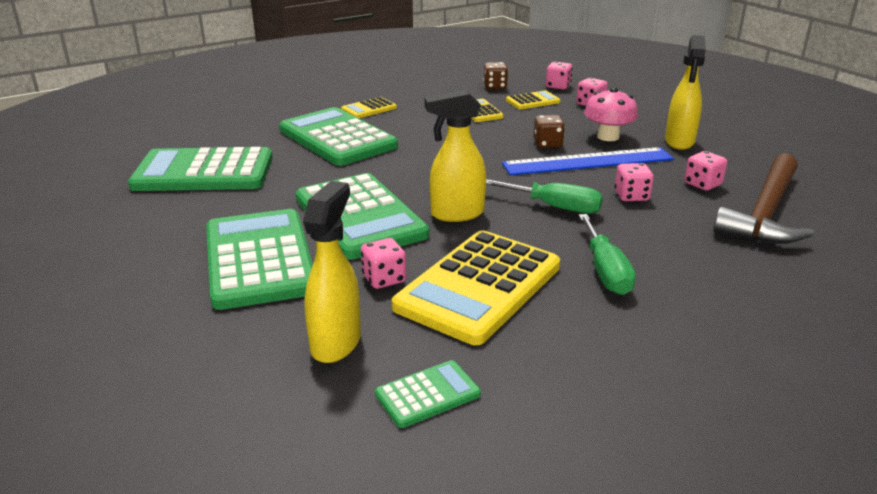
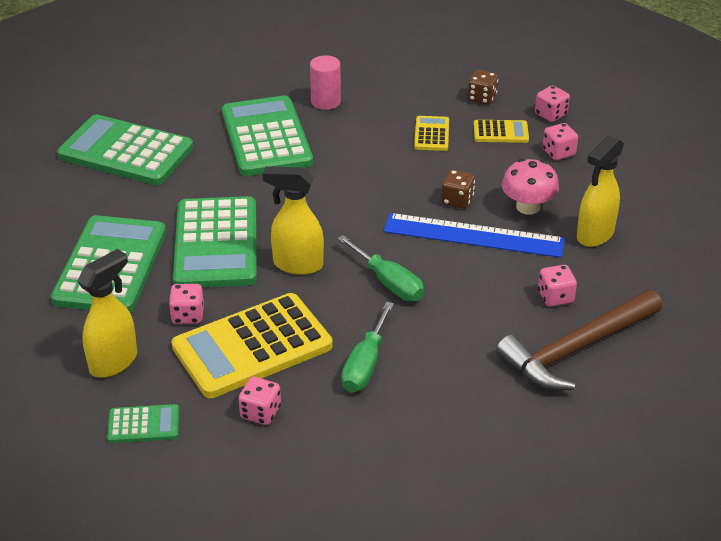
camera: 25 degrees right, 10 degrees up
yellow calculator [341,97,397,118] -> pink cylinder [310,55,341,110]
pink dice [615,163,654,201] -> pink dice moved to [238,377,281,425]

